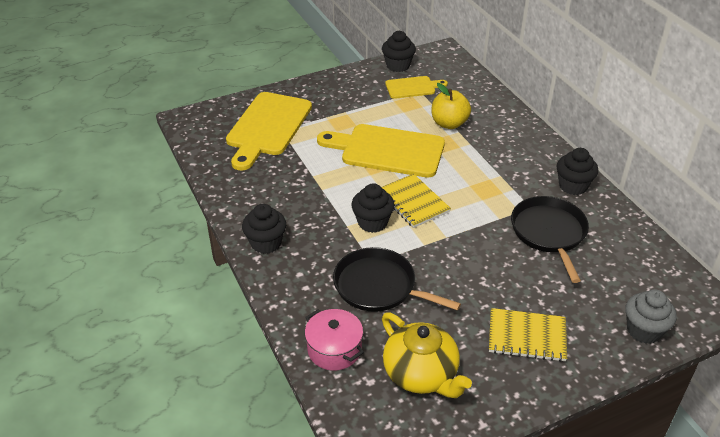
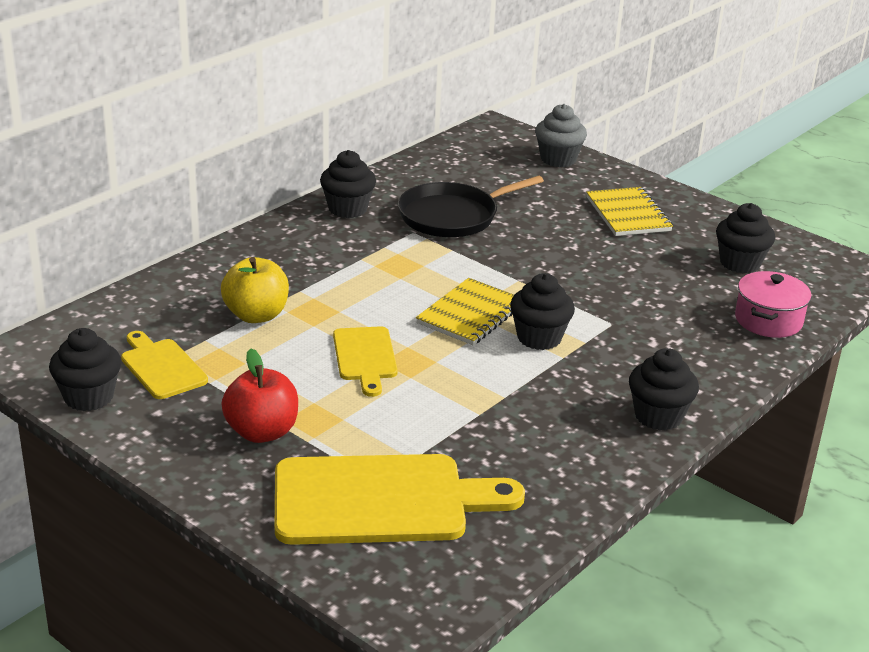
camera: 115 degrees left, 10 degrees down
yellow cutting board [317,124,445,178] -> yellow cutting board [333,326,398,397], size x0.53
black pan [333,247,461,312] -> none
yellow teapot [382,313,472,398] -> black cupcake [716,203,775,274]
none -> red apple [221,348,298,443]

